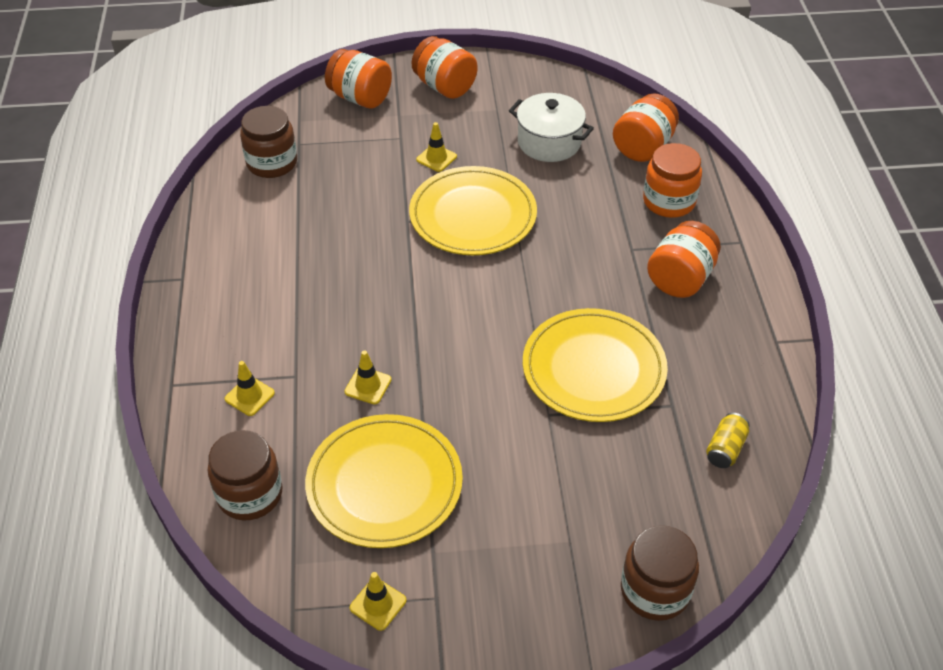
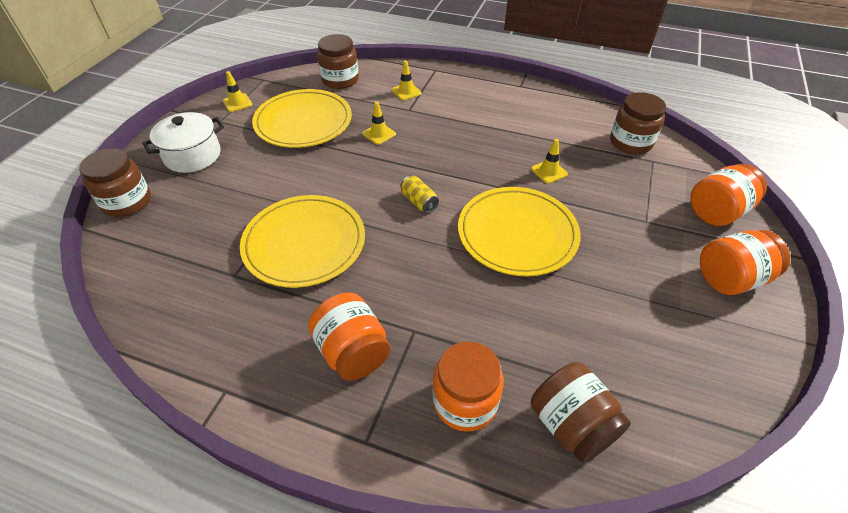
camera: 115 degrees right, 0 degrees up
yellow traffic cone [416,122,457,172] -> yellow traffic cone moved to [531,139,568,184]
white pot [509,93,594,162] -> white pot moved to [142,112,224,173]
orange jar [613,93,679,162] -> brown jar [531,362,631,463]
yellow can [706,413,750,468] -> yellow can moved to [400,176,439,213]

